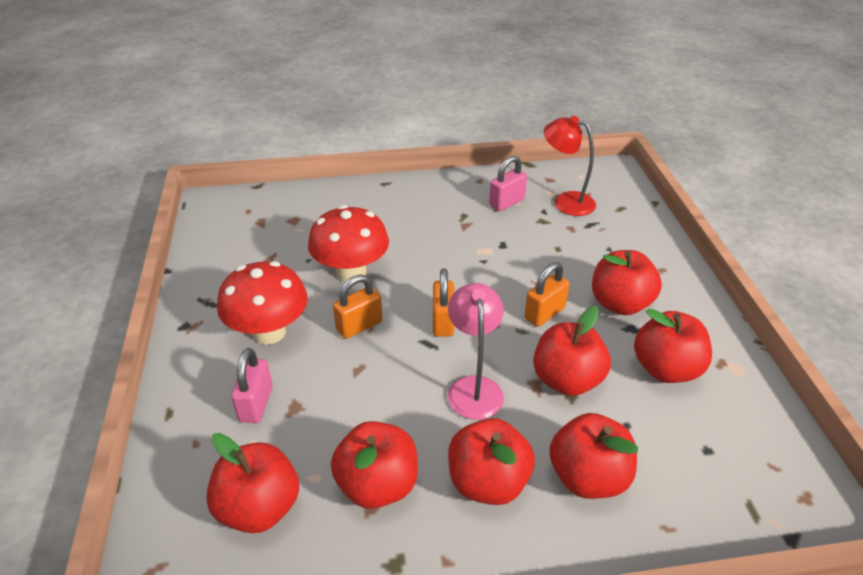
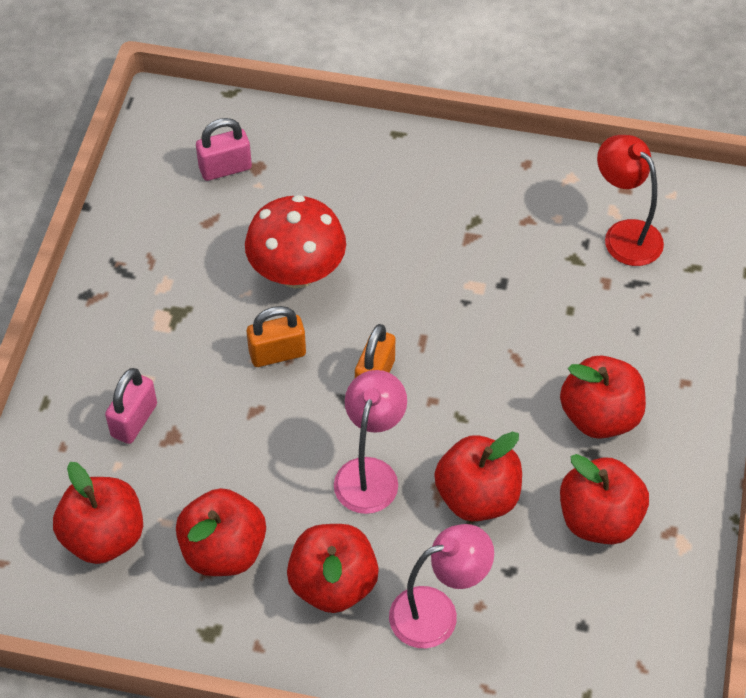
camera: 20 degrees right, 15 degrees up
red mushroom [217,261,308,345] -> none
pink padlock [489,155,527,211] -> pink padlock moved to [196,118,252,181]
orange padlock [524,262,569,327] -> none
red apple [549,413,638,499] -> pink lamp [389,524,494,648]

